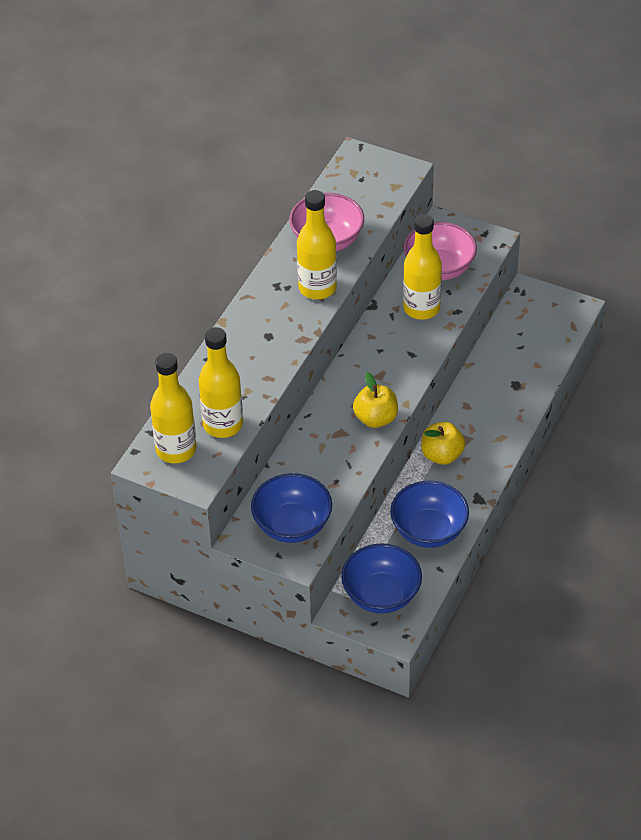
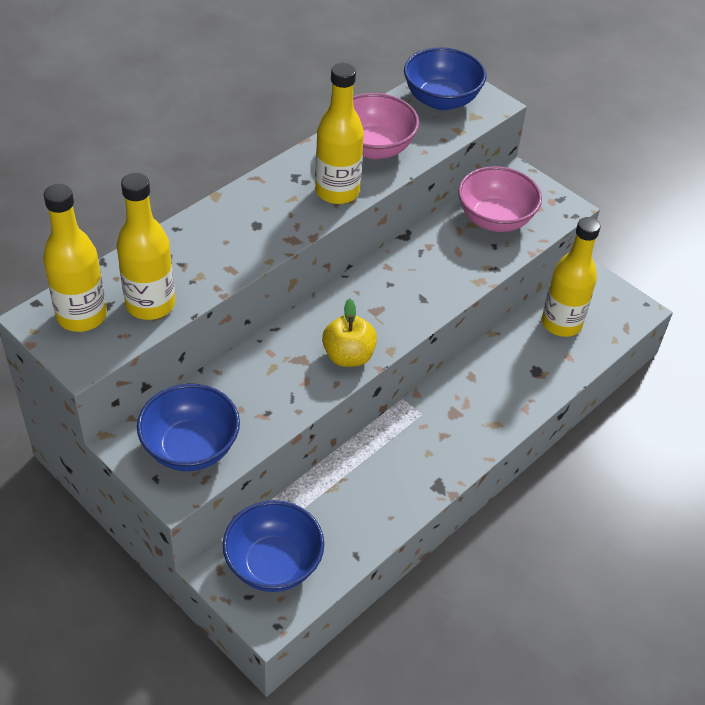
camera: 15 degrees right, 0 degrees up
blue bowl [390,480,469,548] -> blue bowl moved to [404,47,486,110]
yellow bottle [403,214,442,320] -> yellow bottle moved to [542,217,600,337]
yellow apple [421,422,465,465] -> none

